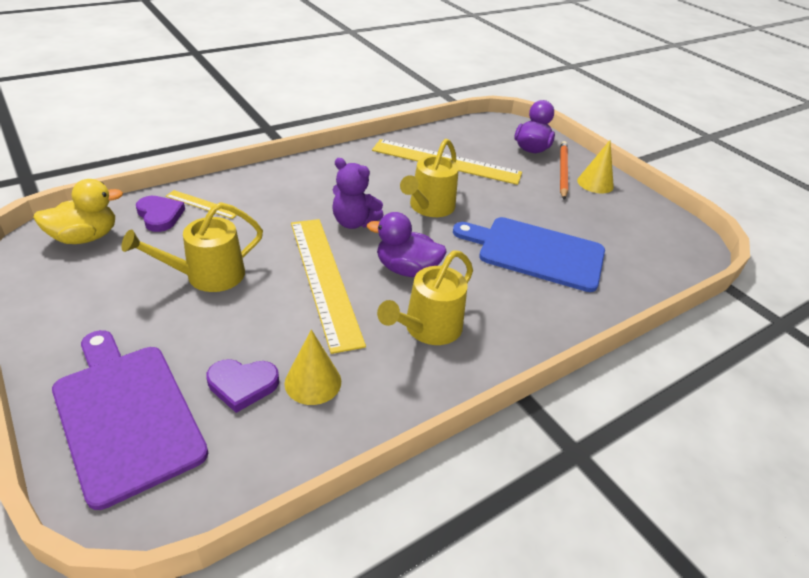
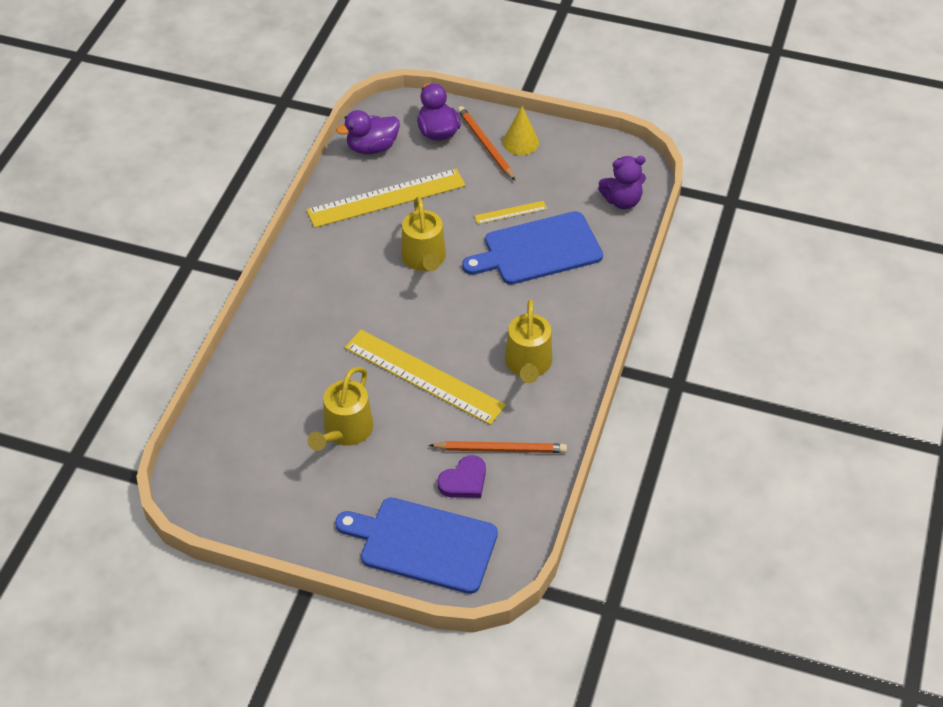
camera: 35 degrees left, 10 degrees up
yellow duck [33,179,123,244] -> none
purple cutting board [52,330,208,510] -> blue cutting board [335,497,498,594]
purple heart [136,196,185,232] -> none
yellow ruler [166,190,237,219] -> yellow ruler moved to [474,201,547,224]
yellow cone [285,330,341,405] -> orange pencil [429,441,567,453]
purple teddy bear [332,158,384,229] -> purple teddy bear moved to [598,156,646,209]
purple duck [367,212,447,277] -> purple duck moved to [336,110,400,154]

